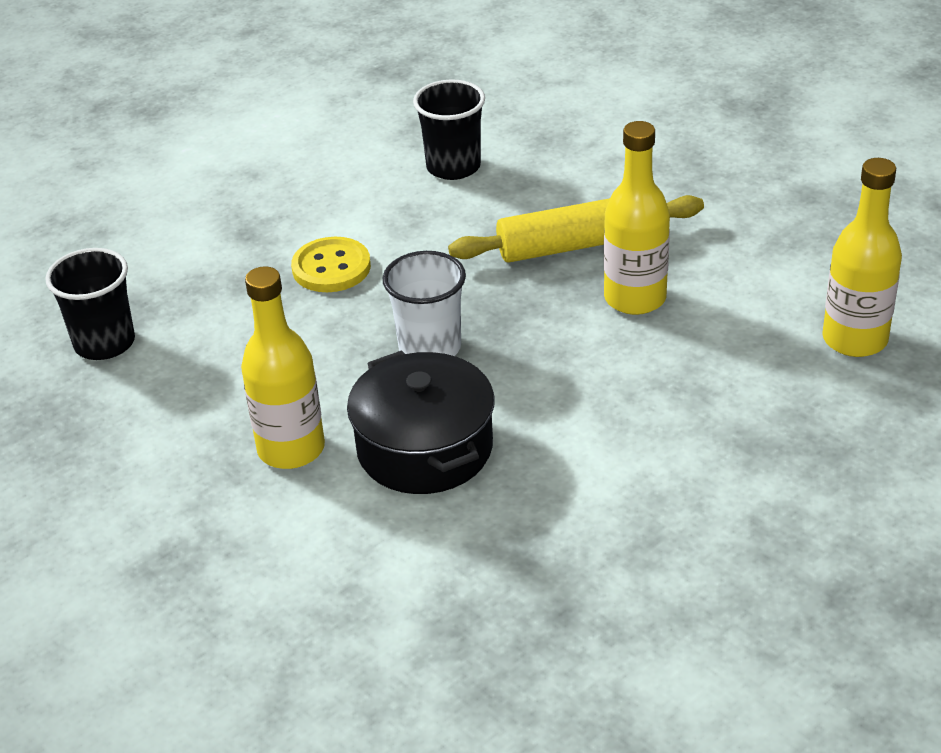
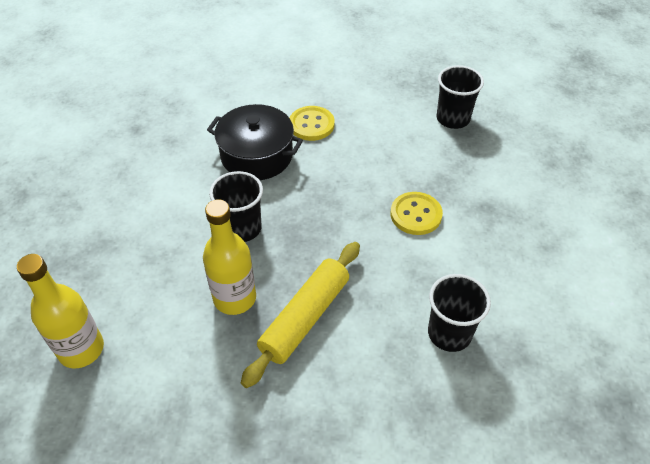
camera: 135 degrees right, 10 degrees up
yellow bottle [241,266,325,469] -> yellow button [290,106,335,141]
white cup [383,251,466,356] -> none
none -> black cup [209,171,263,242]

